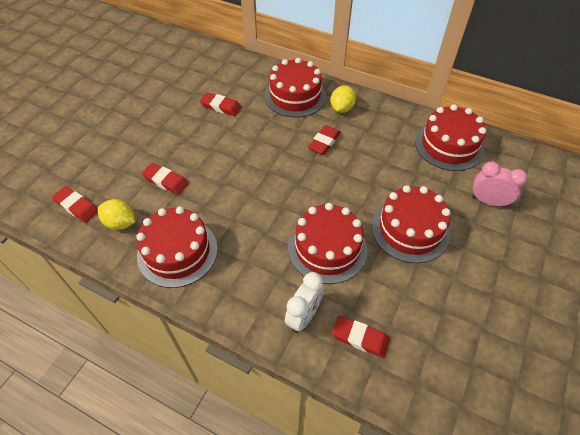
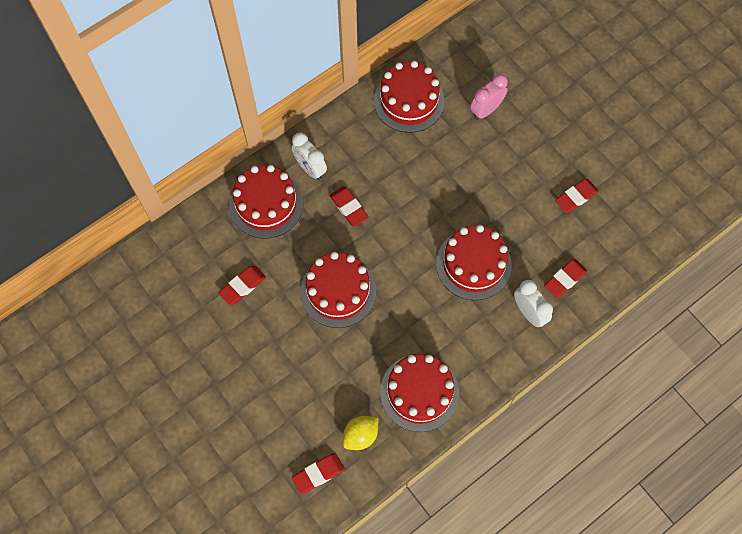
camera: 65 degrees left, 15 degrees up
red eraser [142,163,188,195] -> red eraser moved to [555,179,599,213]
yellow lemon [331,85,356,113] -> white clock [291,132,327,180]
red cake [372,185,451,263] -> red cake moved to [300,252,376,328]

